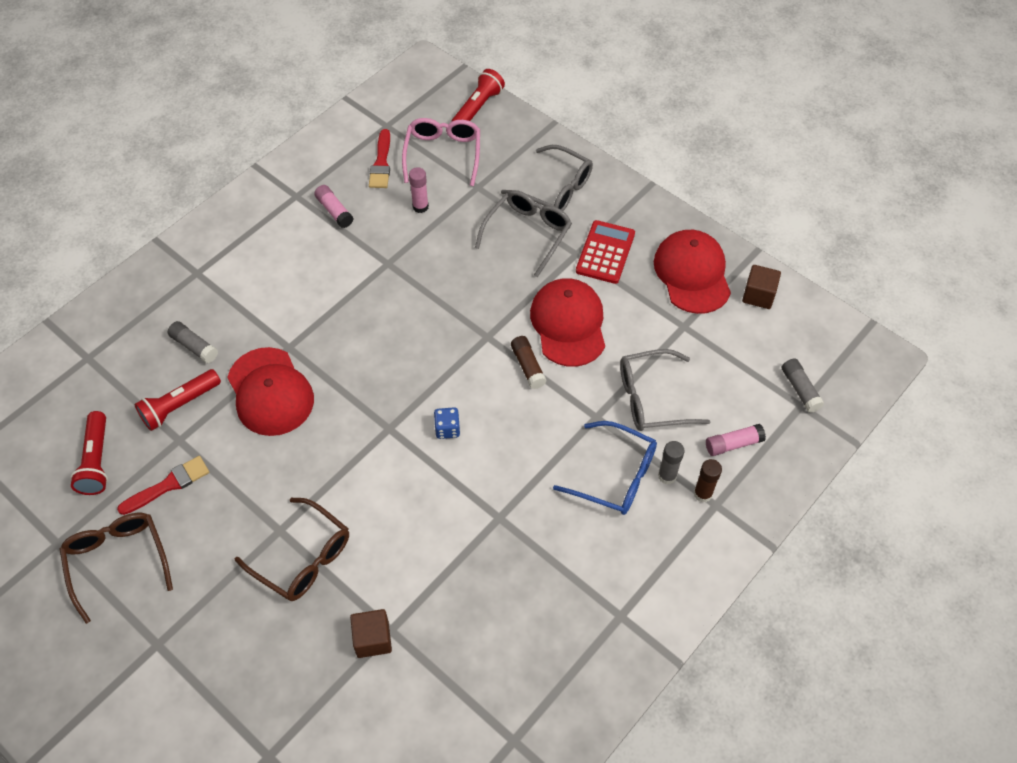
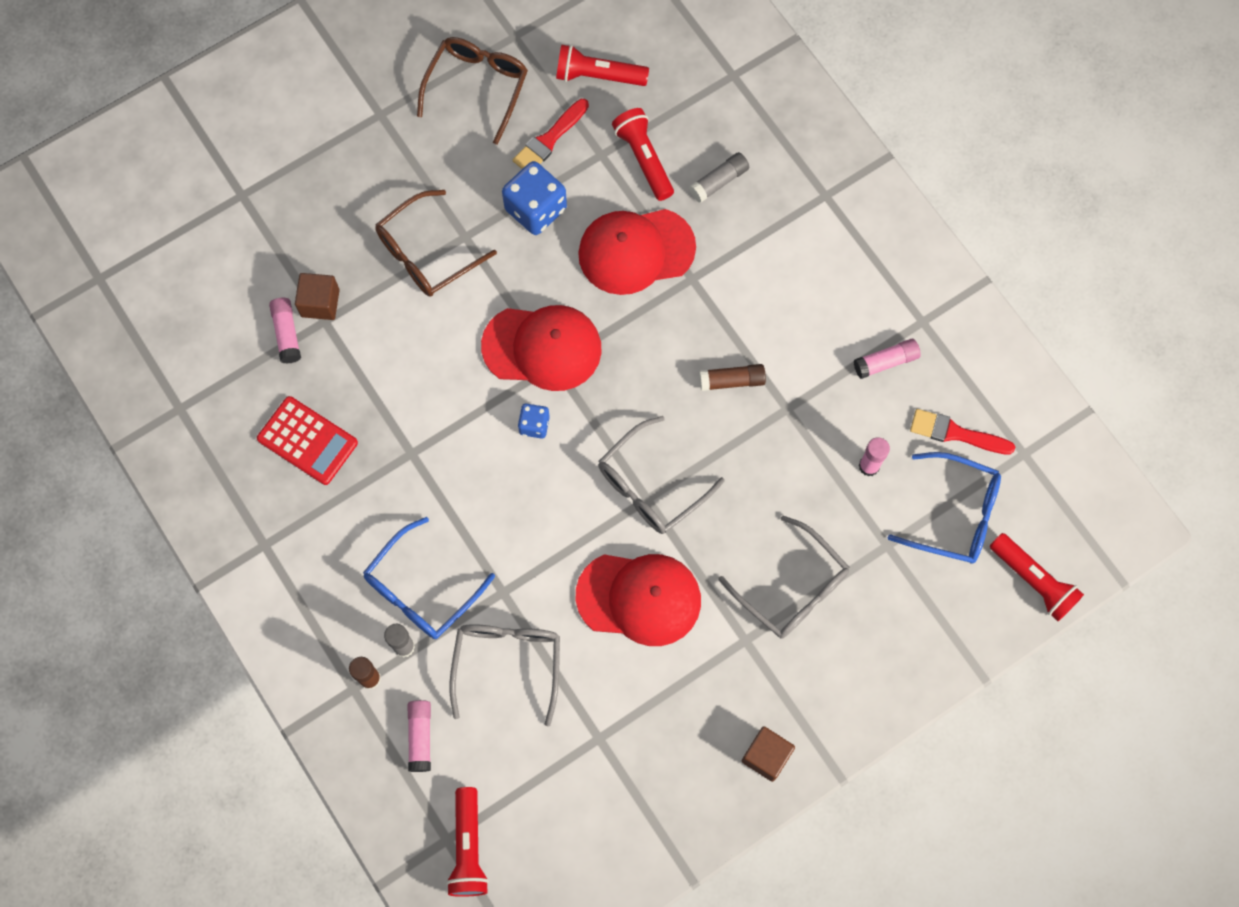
camera: 105 degrees right, 15 degrees up
brown glasses [60,513,173,624] -> brown glasses turned 60 degrees counterclockwise [417,37,528,145]
red brush [117,456,209,515] -> red brush turned 60 degrees clockwise [513,99,589,169]
pink glasses [402,118,480,186] -> blue glasses [888,452,1001,564]
grey glasses [501,145,593,211] -> grey glasses moved to [598,416,724,534]
brown glue stick [511,336,547,389] -> brown glue stick moved to [699,364,766,391]
red calculator [576,220,635,284] -> red calculator moved to [257,396,358,485]
red cap [654,230,731,314] -> red cap moved to [481,305,602,391]
brown cube [742,265,781,309] -> brown cube moved to [742,726,795,782]
grey glue stick [782,358,825,413] -> red flashlight [446,787,489,897]
none -> pink glue stick [269,298,301,364]
none -> blue dice [502,161,567,235]

